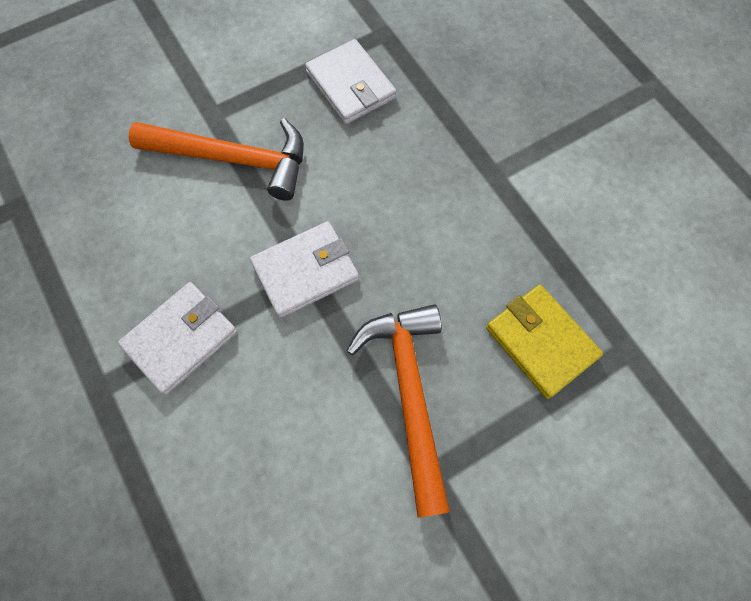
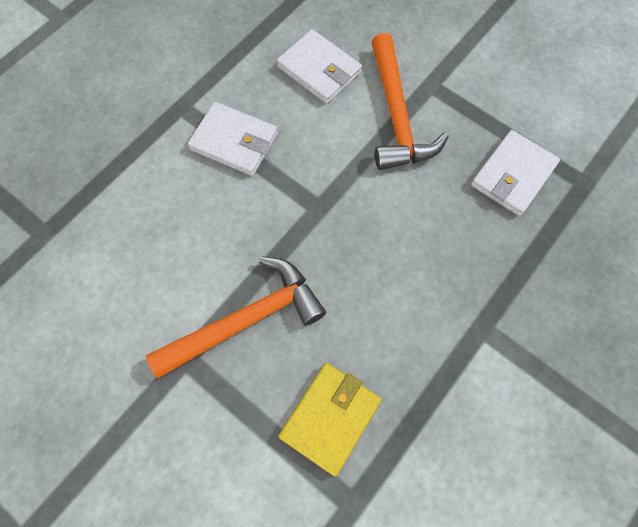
camera: 70 degrees right, 0 degrees up
white wallet [250,221,359,318] -> white wallet moved to [277,29,362,104]

